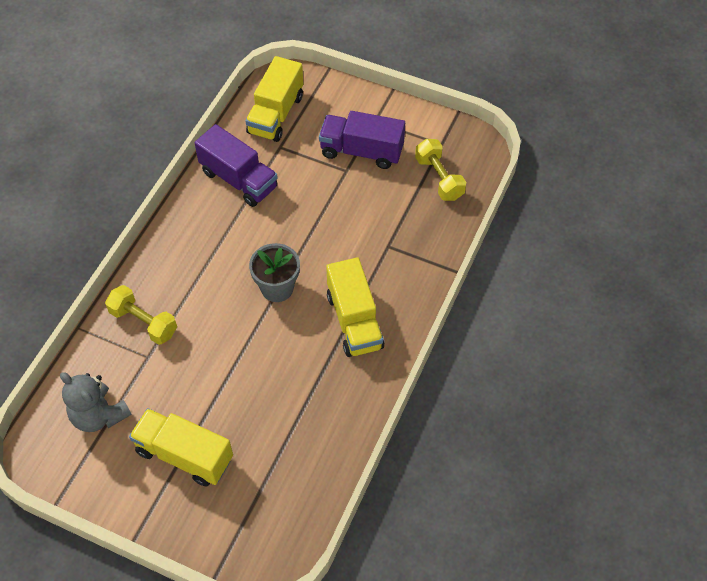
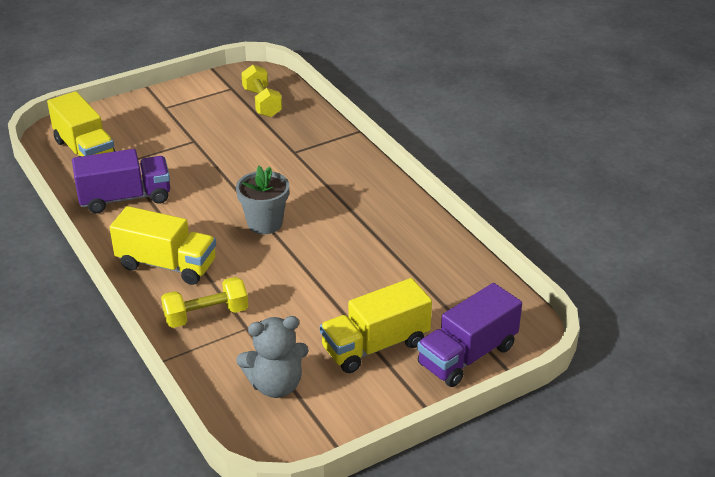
camera: 55 degrees left, 20 degrees down
purple truck [319,111,405,169] -> purple truck moved to [417,283,522,387]
yellow truck [326,257,384,357] -> yellow truck moved to [109,206,216,285]
yellow dumbbell [415,139,466,201] -> yellow dumbbell turned 60 degrees clockwise [241,65,282,117]

